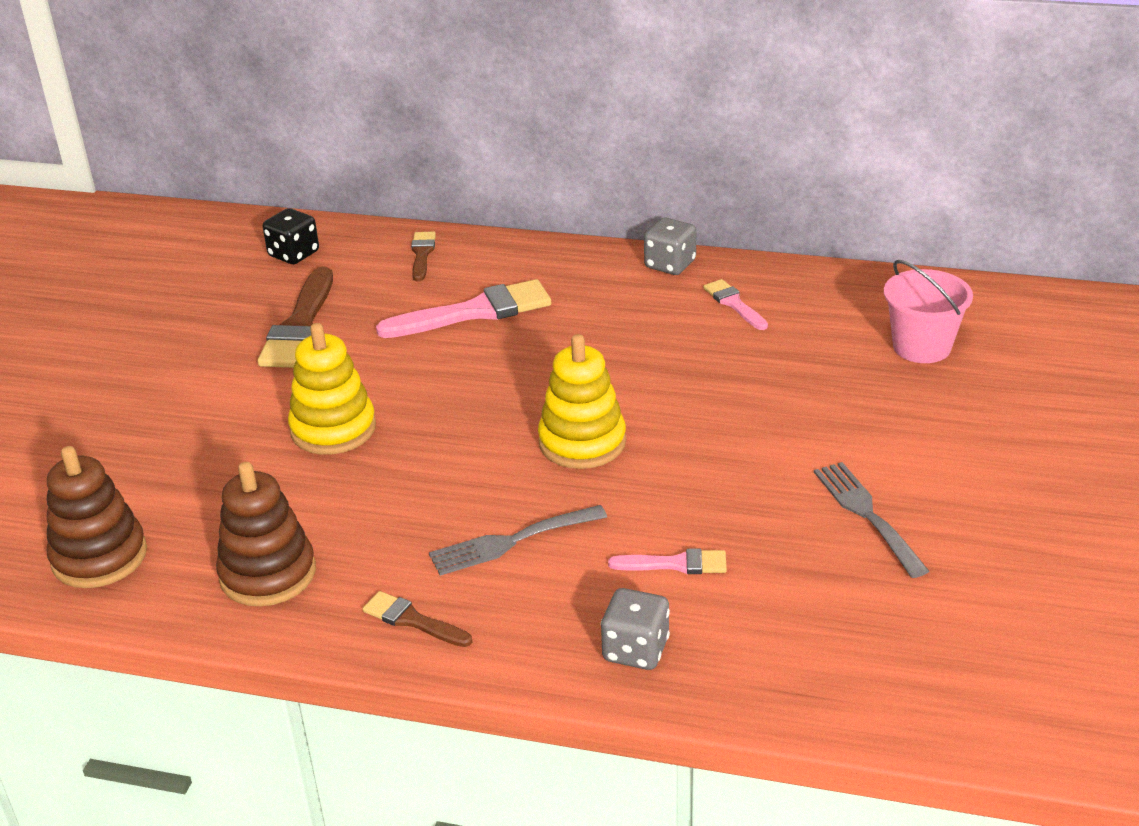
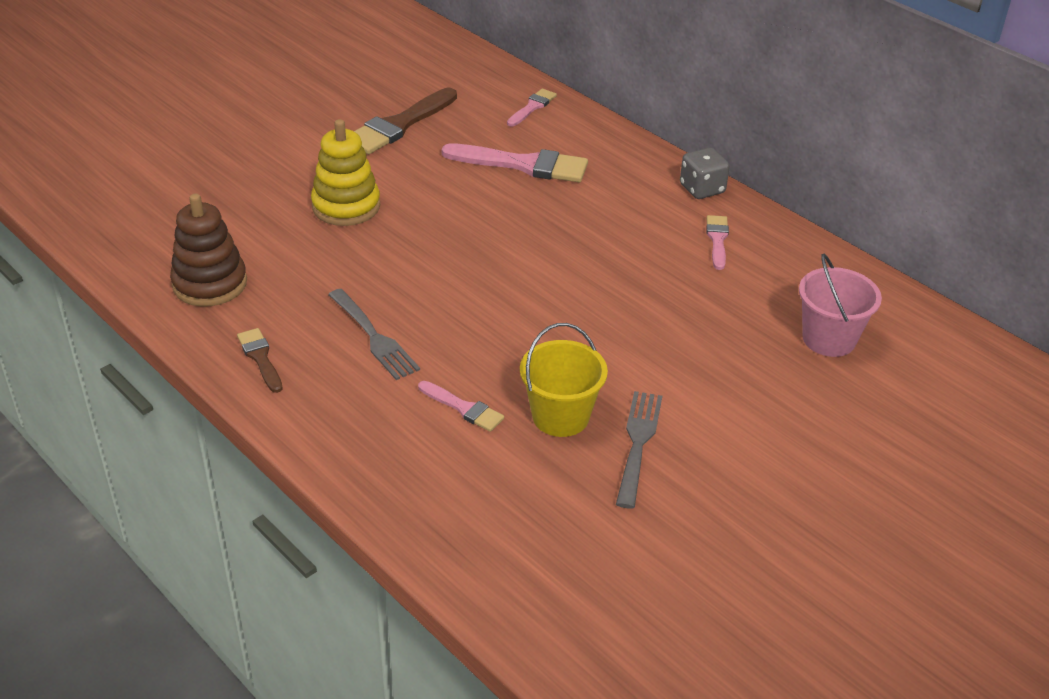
camera: 30 degrees right, 5 degrees up
brown stacking toy [47,446,147,588] -> none
black dice [263,208,319,264] -> none
brown brush [411,231,436,282] -> pink brush [507,88,557,127]
grey fork [429,505,607,576] -> grey fork turned 135 degrees counterclockwise [328,289,420,380]
yellow stacking toy [538,334,626,469] -> none
grey dice [601,588,670,670] -> none
none -> yellow bucket [520,323,608,437]

